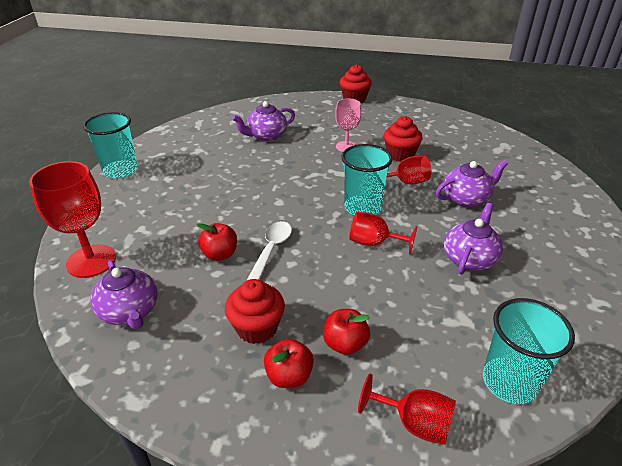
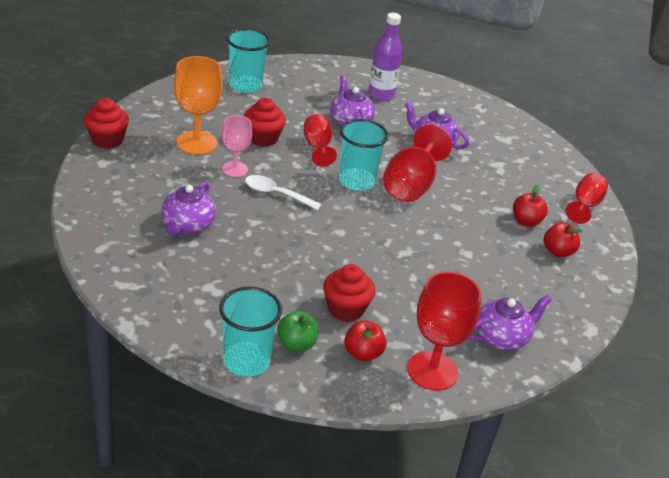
camera: 90 degrees left, 0 degrees up
red apple [197,223,237,261] -> red apple moved to [344,321,386,361]
red cupcake [225,279,285,344] -> red cupcake moved to [323,264,375,322]
purple teapot [232,101,295,141] -> purple teapot turned 45 degrees clockwise [162,182,216,236]
white spoon [247,221,292,280] -> white spoon moved to [245,175,322,210]
red goblet [349,212,417,254] -> red goblet [383,124,452,202], size x1.61
turquoise cup [483,298,575,404] -> turquoise cup moved to [227,28,270,93]
none -> orange goblet [174,56,223,155]
none -> green apple [277,311,319,351]
none -> purple bottle [368,13,402,101]

